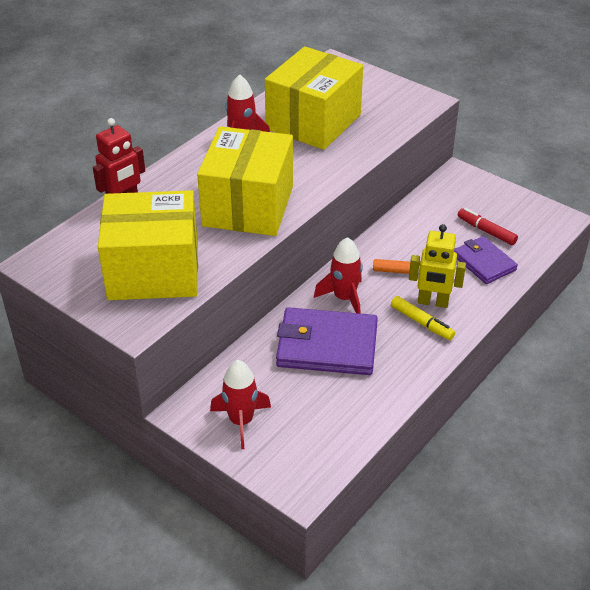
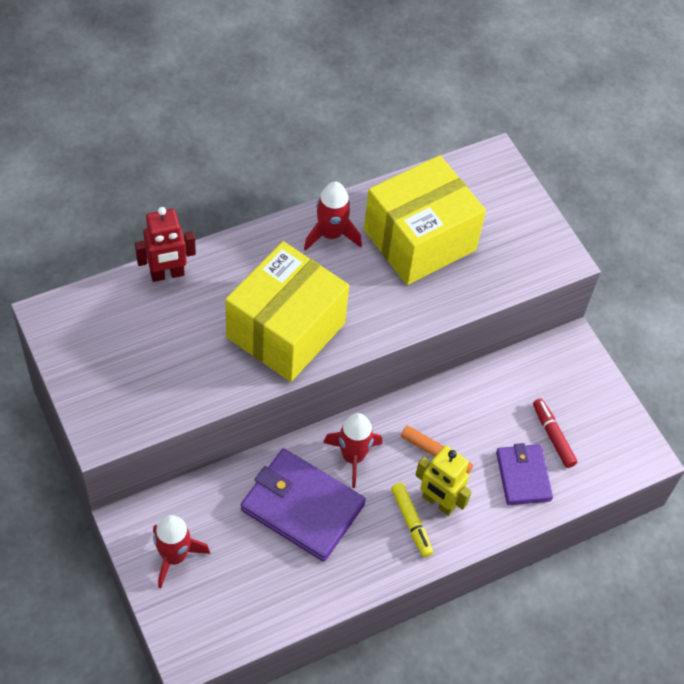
camera: 20 degrees right, 15 degrees up
yellow box [98,190,198,300] -> none

